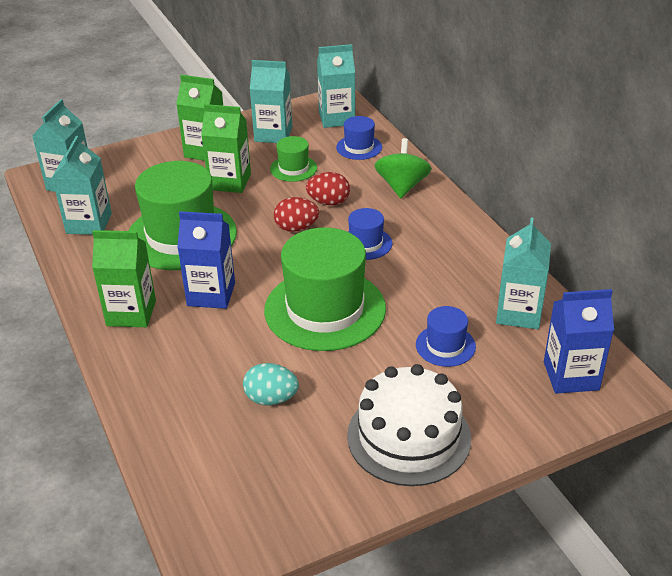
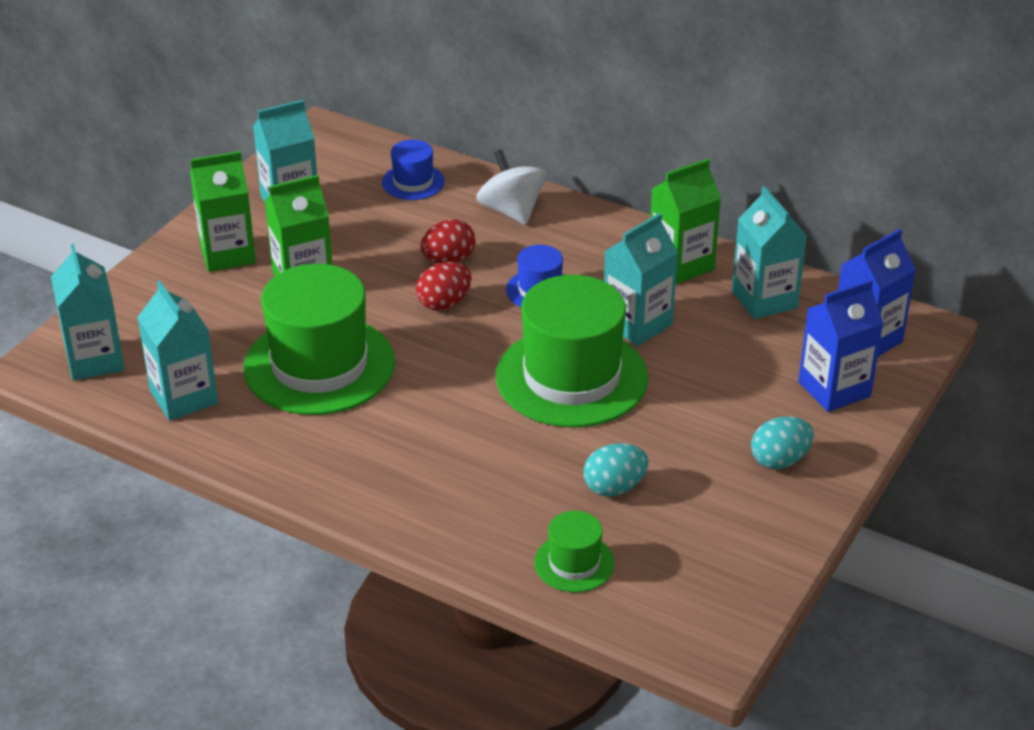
camera: 35 degrees left, 0 degrees up
green carton [92,230,156,327] -> green carton moved to [650,159,721,285]
blue carton [177,211,235,309] -> blue carton moved to [798,279,883,412]
green hat [270,136,317,182] -> green hat moved to [534,511,615,592]
turquoise carton [317,44,355,128] -> turquoise carton moved to [604,213,678,346]
white cake [347,364,471,486] -> turquoise egg [751,416,814,469]
green spinning top [374,138,432,198] -> white spinning top [476,149,547,225]
blue hat [416,306,476,367] -> none

